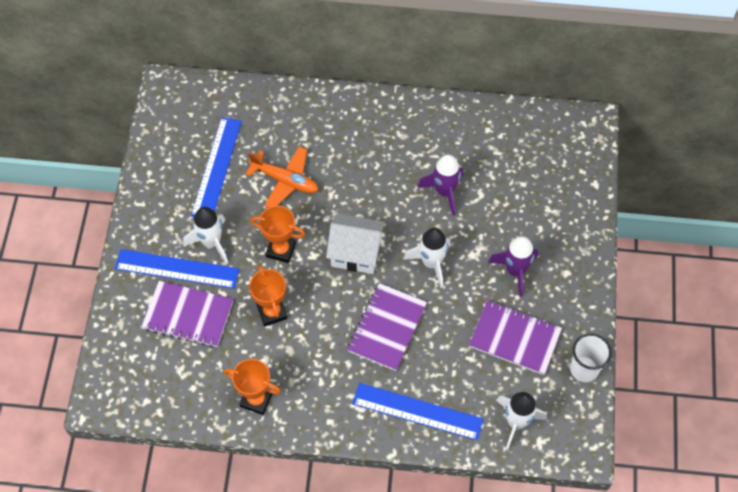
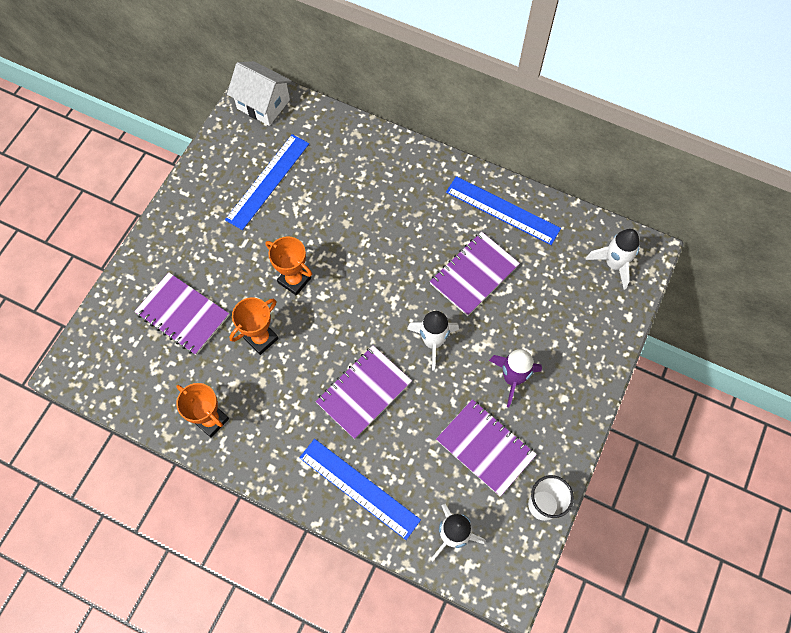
camera: 20 degrees right, 5 degrees up
blue ruler [115,249,239,289] -> blue ruler moved to [446,176,561,245]
white rocket [183,207,228,264] -> white rocket moved to [586,229,640,290]
orange plane [245,146,318,208] -> none
orange trophy [249,265,288,326] -> orange trophy turned 45 degrees clockwise [229,297,279,355]
white house [326,213,385,274] -> white house moved to [227,61,292,126]
purple rocket [417,154,464,215] -> purple notebook [430,232,520,316]

